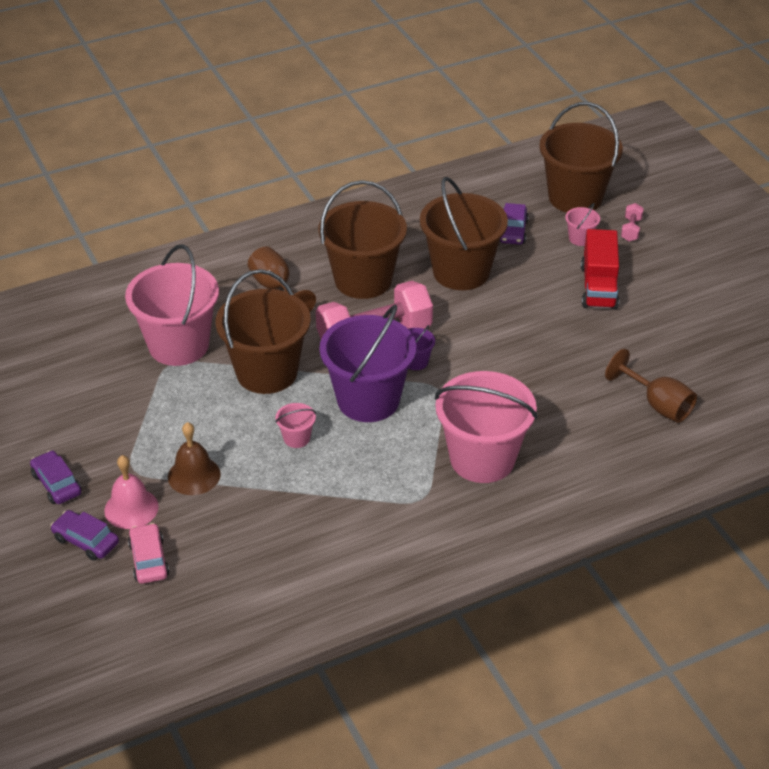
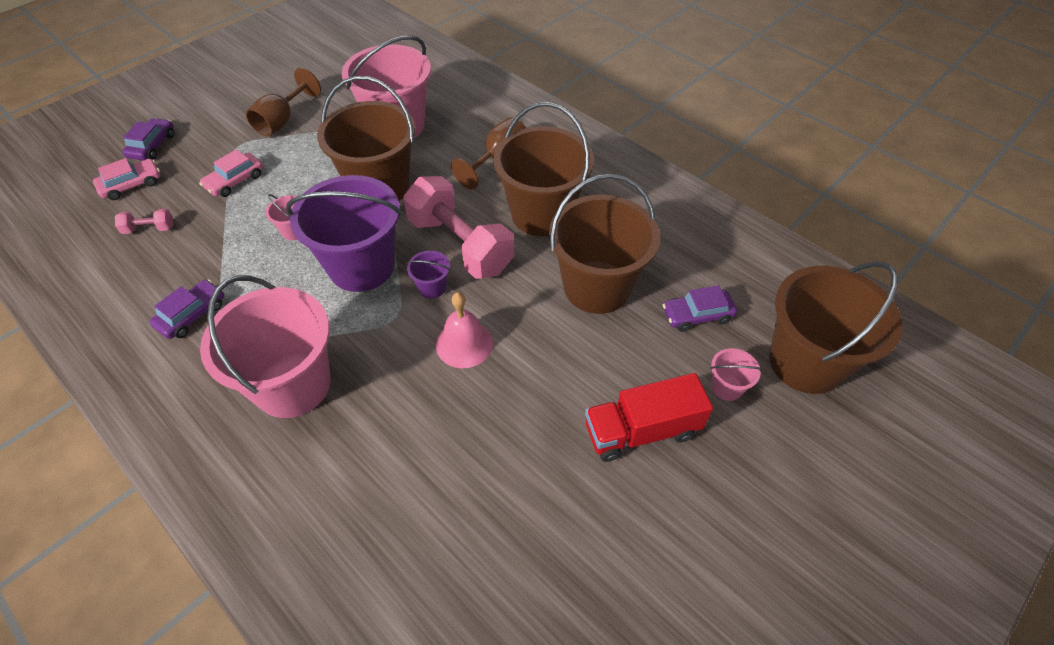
camera: 70 degrees right, 10 degrees up
purple car [30,450,82,504] -> purple car moved to [150,279,224,339]
pink bell [104,455,159,529] -> pink bell moved to [436,292,493,368]
brown bell [168,422,221,495] -> pink car [199,149,263,197]
brown goblet [605,349,697,423] -> brown goblet moved to [246,68,321,136]
pink dumbbell [621,203,644,241] -> pink dumbbell moved to [115,209,173,234]

